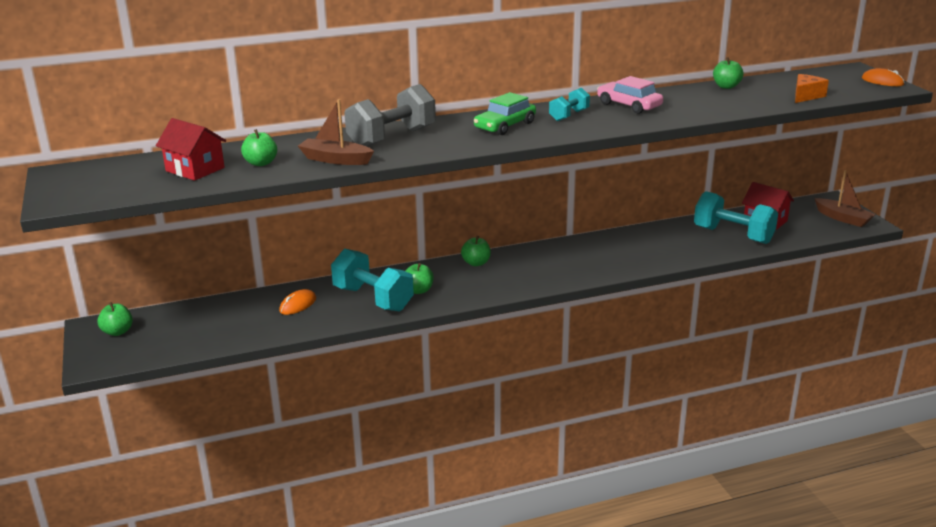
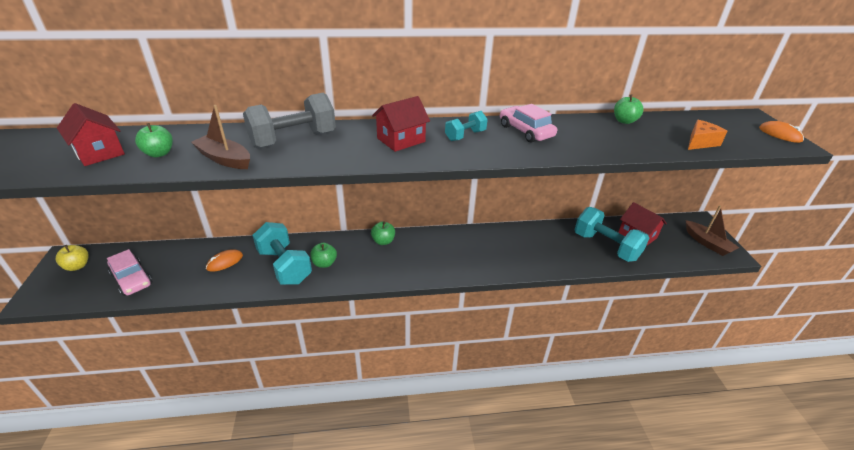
camera: 10 degrees right, 10 degrees up
green apple [97,302,133,336] -> yellow apple [56,245,89,271]
green car [474,92,536,135] -> red house [372,96,430,152]
none -> pink car [107,249,152,296]

